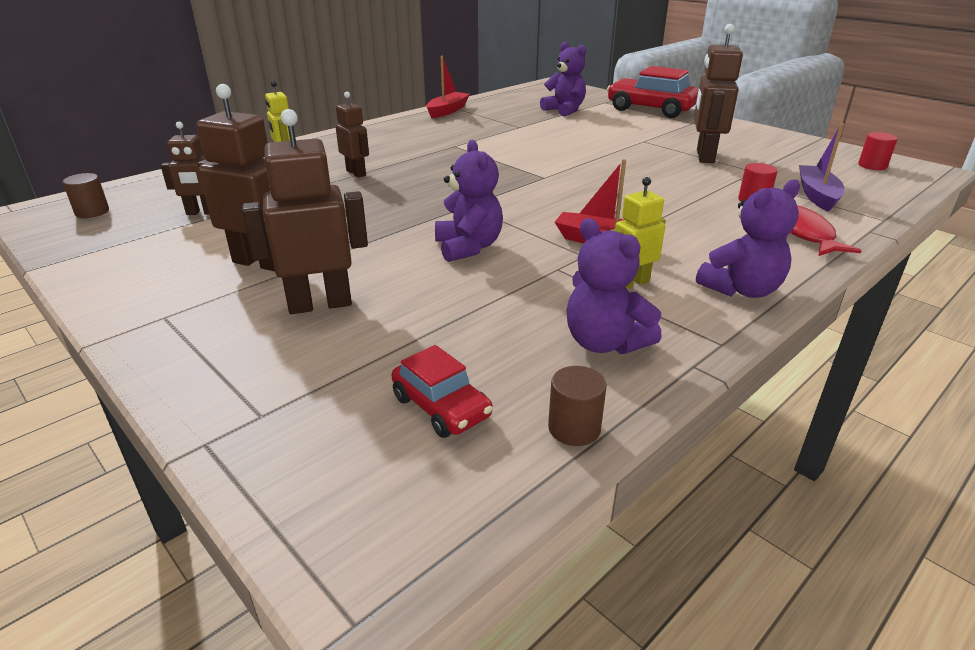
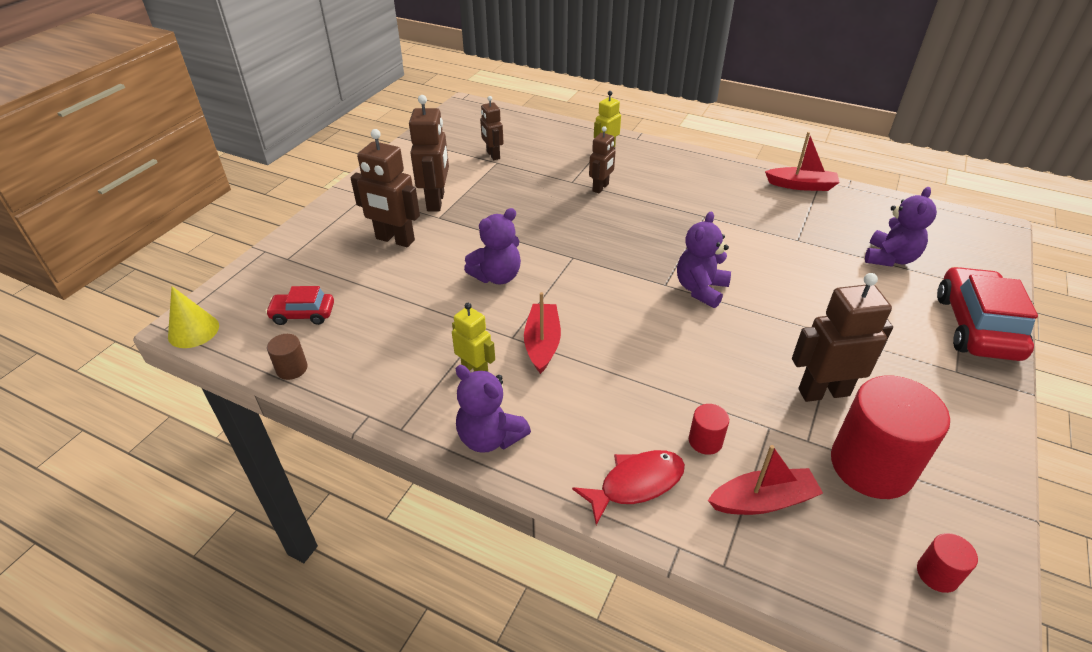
camera: 70 degrees right, 10 degrees up
brown cylinder [62,173,109,218] -> none
brown robot [242,109,368,314] -> brown robot turned 150 degrees clockwise [350,129,420,247]
red car [392,345,493,438] -> red car turned 60 degrees clockwise [265,286,334,325]
purple teddy bear [566,218,662,354] -> purple teddy bear moved to [677,212,731,308]
purple boat [799,123,845,212] -> red boat [708,445,823,515]
none -> yellow cone [168,286,219,348]
none -> red cylinder [831,376,950,499]

